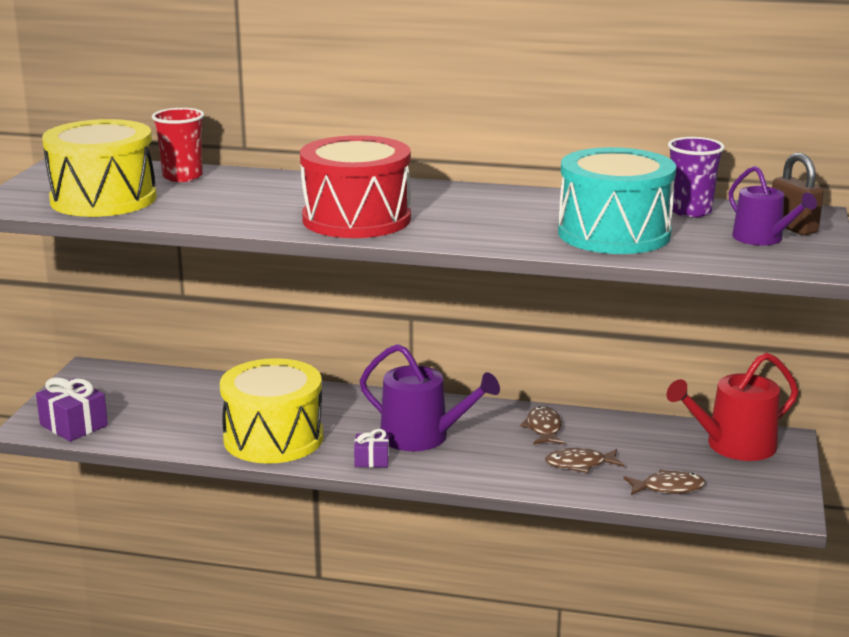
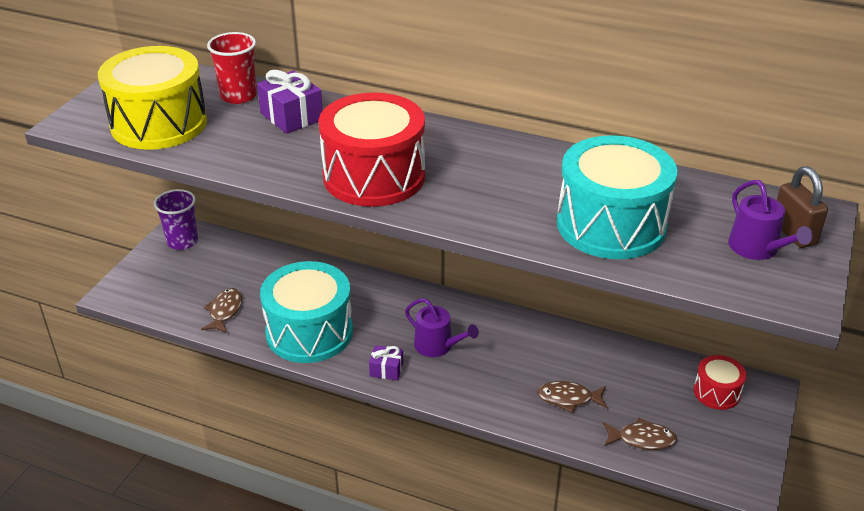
camera: 10 degrees right, 15 degrees up
purple gift [36,377,108,442] -> purple gift moved to [257,70,323,134]
yellow drum [220,358,323,464] -> turquoise drum [260,261,353,363]
purple watering can [360,344,500,451] -> purple watering can [405,298,479,357], size x0.64
brown fish [520,406,565,445] -> brown fish moved to [201,288,242,333]
red watering can [666,352,798,461] -> red drum [694,355,746,410]
purple cup [668,137,725,217] -> purple cup moved to [154,189,198,250]

